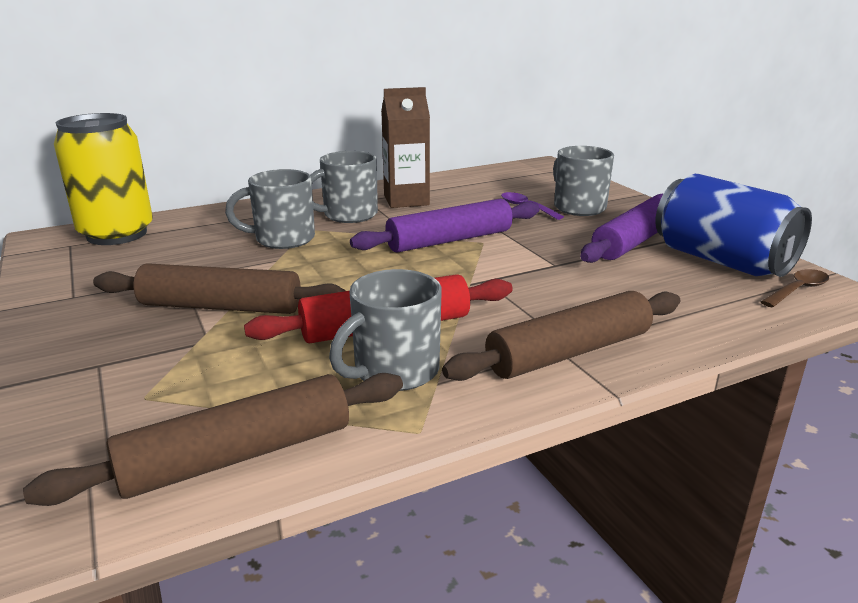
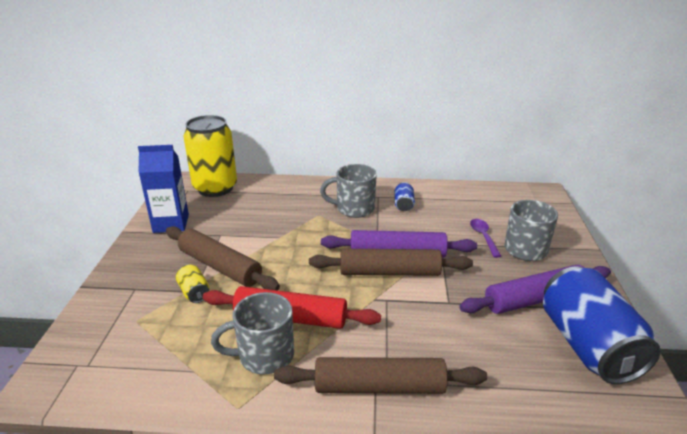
camera: 30 degrees right, 5 degrees up
brown rolling pin [23,373,403,506] -> brown rolling pin moved to [309,249,473,276]
grey mug [225,169,315,249] -> none
brown carton [381,87,430,208] -> blue can [394,182,415,211]
brown spoon [761,269,829,307] -> none
none -> blue carton [138,145,189,233]
none -> yellow can [176,265,209,303]

